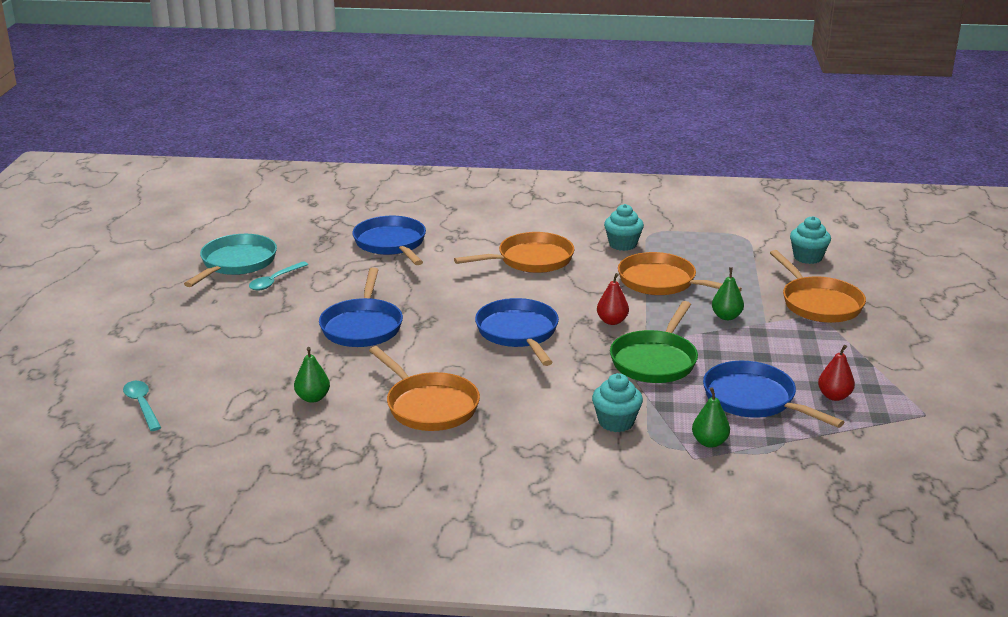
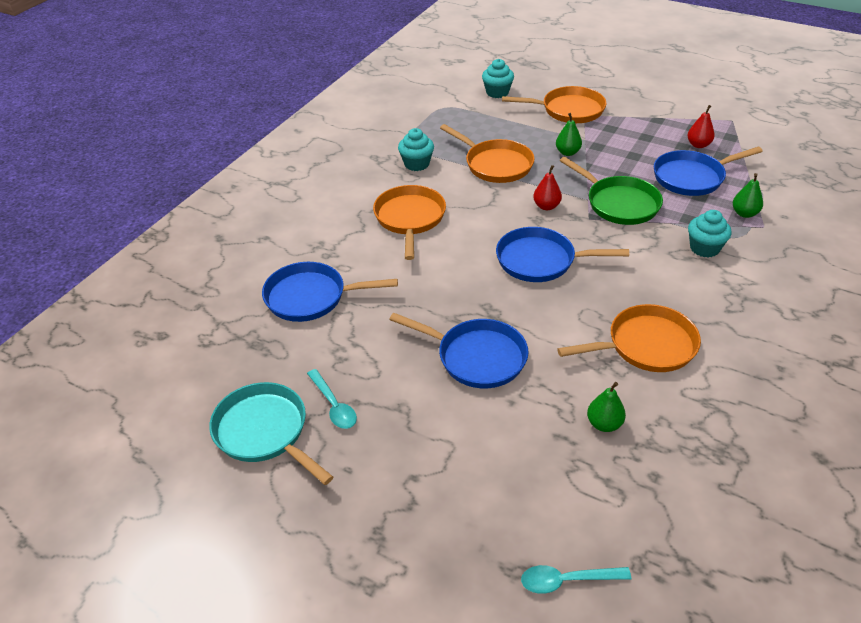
camera: 65 degrees left, 15 degrees up
orange pan [618,252,742,295] -> orange pan turned 105 degrees counterclockwise [440,124,535,183]

